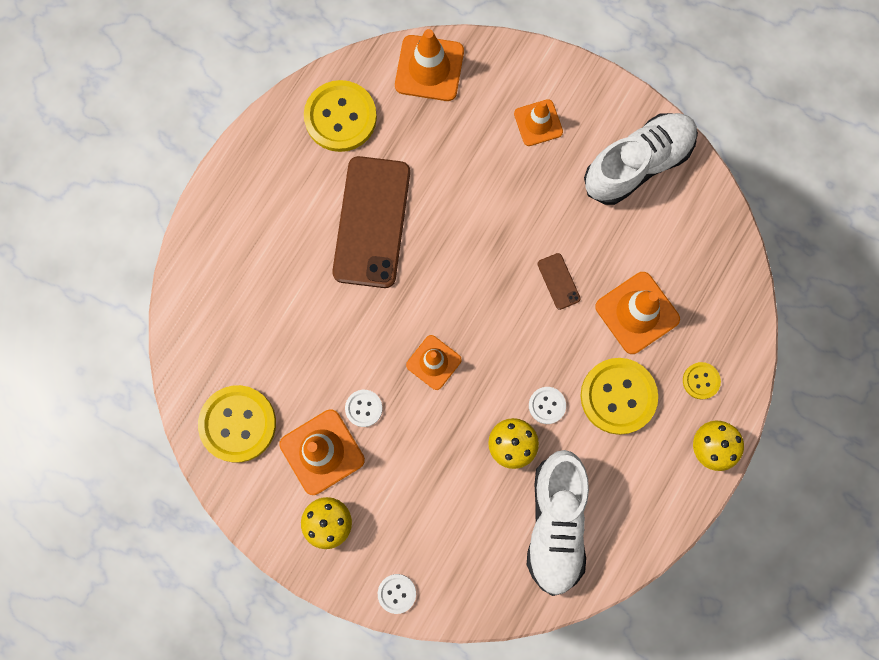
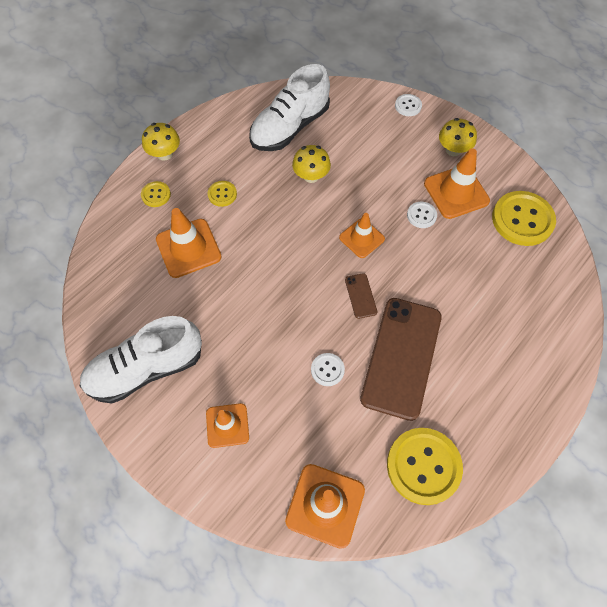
camera: 170 degrees left, 15 degrees down
white shoe [527,450,589,596] -> white shoe turned 150 degrees counterclockwise [249,64,330,151]
white button [529,387,566,424] -> white button moved to [311,353,345,386]
brown phone [538,253,581,310] -> brown phone moved to [345,273,377,319]
yellow button [581,358,658,435] -> yellow button [208,181,237,207], size x0.49

